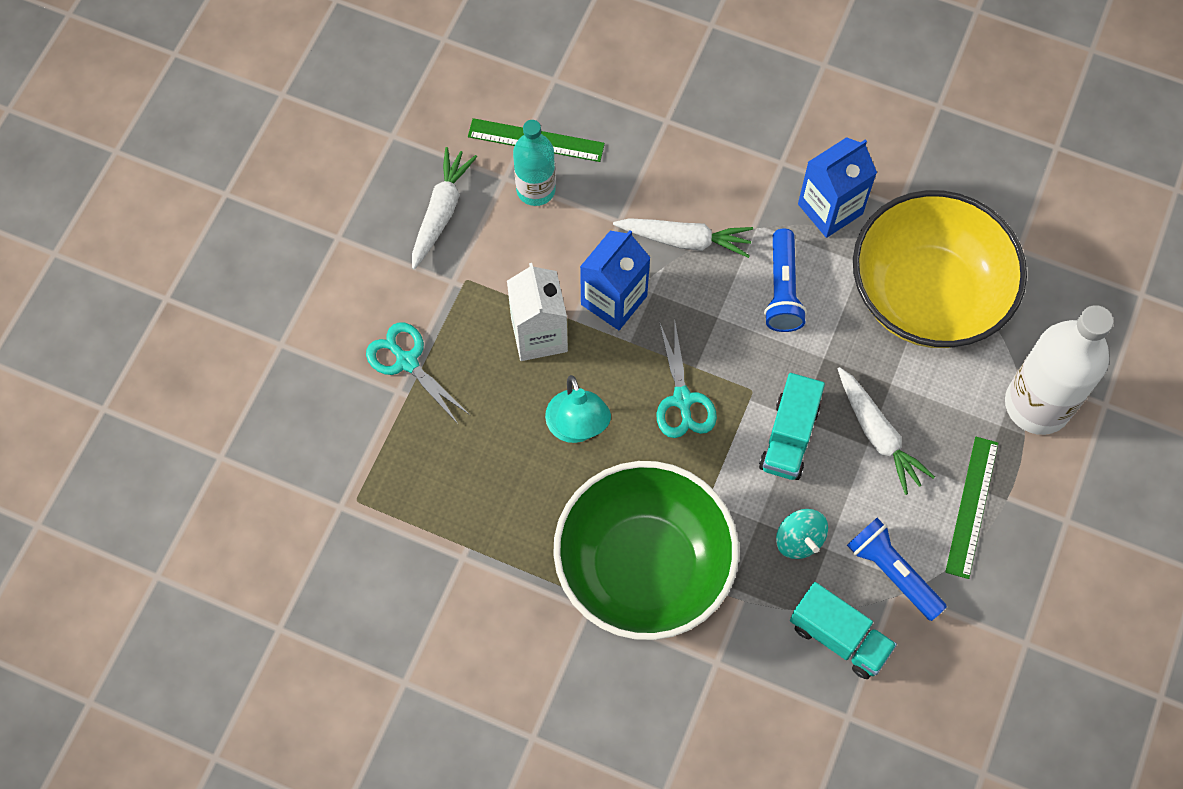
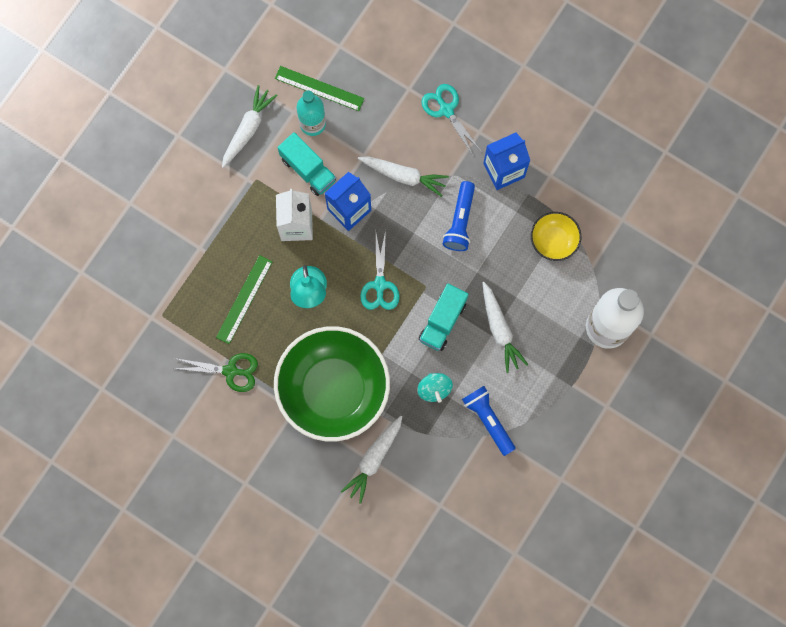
camera: 10 degrees right, 10 degrees up
turquoise scissors [366,322,470,425] -> turquoise scissors moved to [421,84,482,157]
turquoise truck [790,582,897,679] -> turquoise truck moved to [278,132,336,196]
yellow bowl [853,190,1027,348] -> yellow bowl [531,212,581,261], size x0.45
green ruler [945,437,998,579] -> green ruler moved to [216,255,273,344]
none -> green scissors [173,353,258,392]
none -> white carrot [341,416,402,504]

